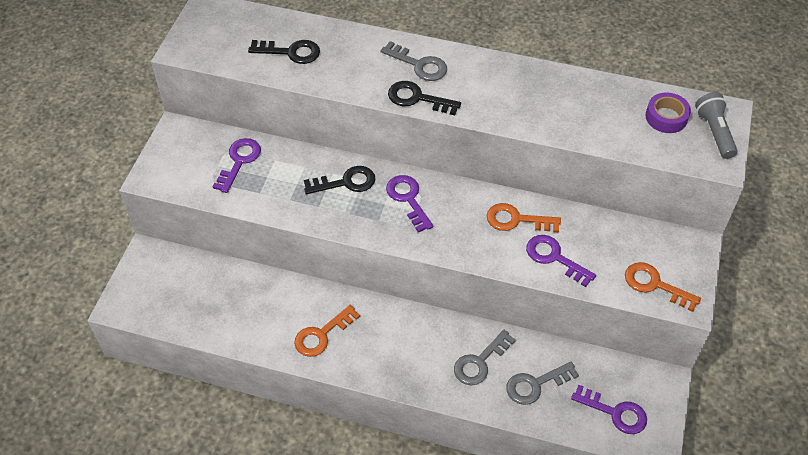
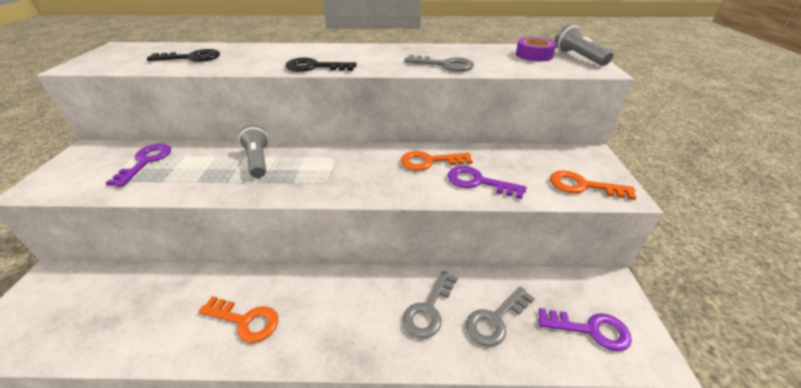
camera: 15 degrees left, 15 degrees down
orange key [294,305,360,357] -> orange key turned 105 degrees counterclockwise [199,296,278,343]
black key [304,166,376,194] -> grey flashlight [238,125,268,178]
grey key [381,41,447,81] -> grey key moved to [404,55,474,71]
purple key [386,175,434,232] -> none

